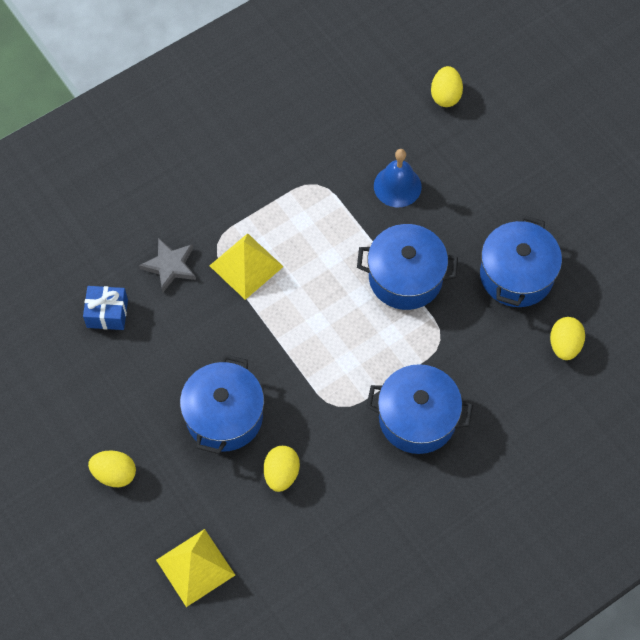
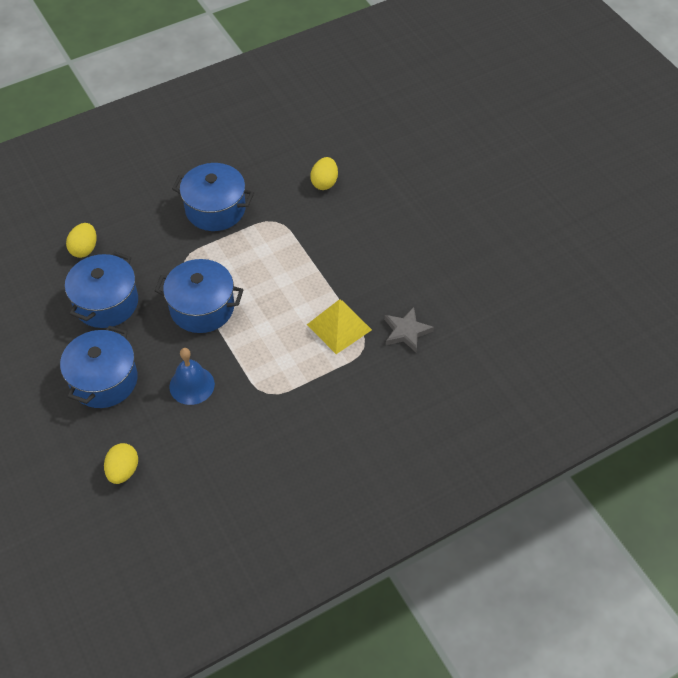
camera: 175 degrees left, 10 degrees down
blue gift [83,286,128,330] -> none
yellow egg [88,450,136,487] -> none
yellow pyramid [156,529,235,607] -> none
blue pot [180,355,264,454] -> blue pot moved to [60,326,138,408]

